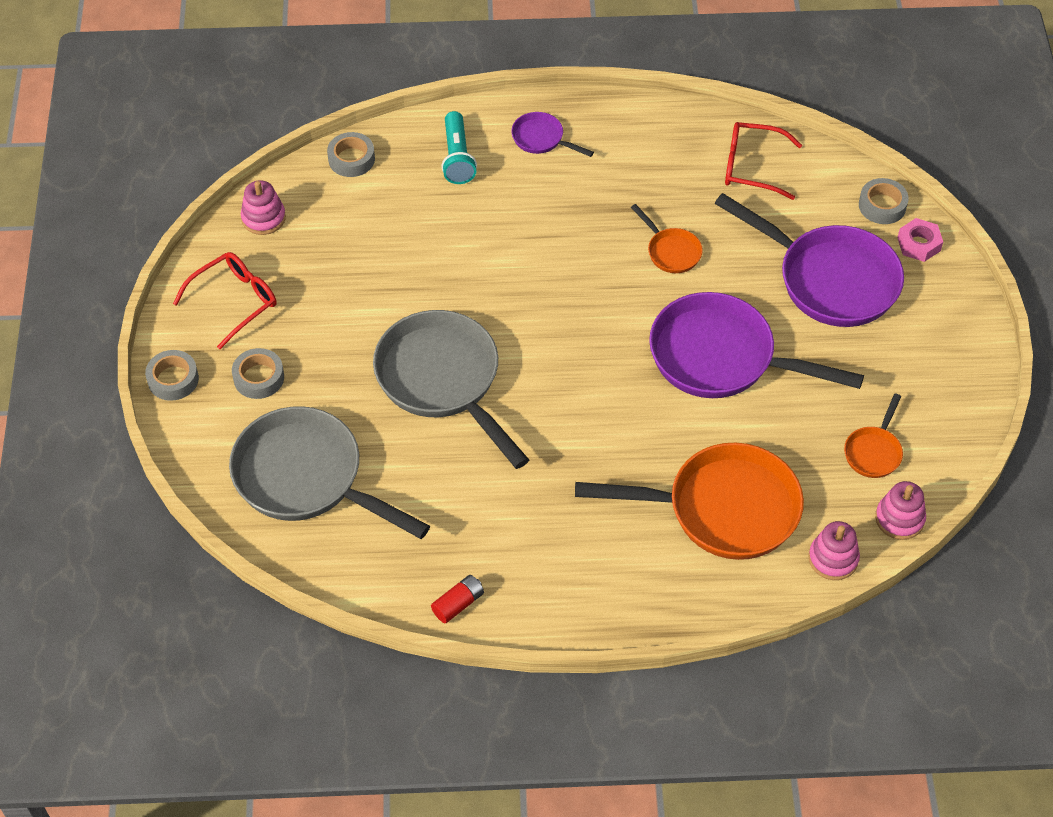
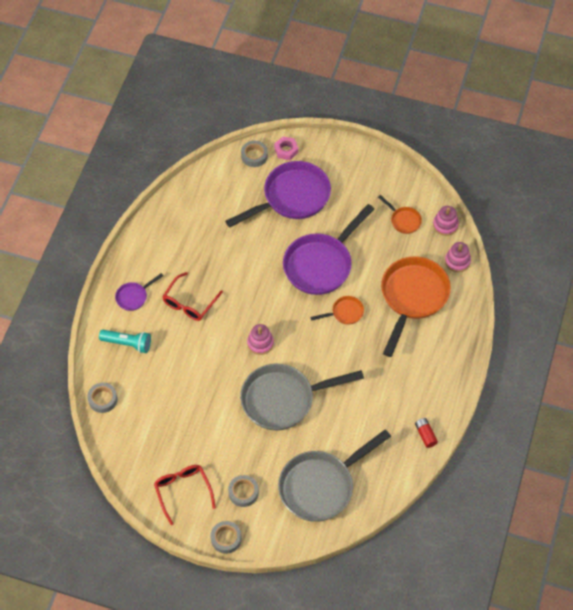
camera: 70 degrees left, 5 degrees up
pink stacking toy [241,180,286,235] -> pink stacking toy moved to [247,324,274,355]
orange pan [631,204,703,273] -> orange pan moved to [310,296,364,325]
red glasses [725,122,802,200] -> red glasses moved to [162,272,223,321]

